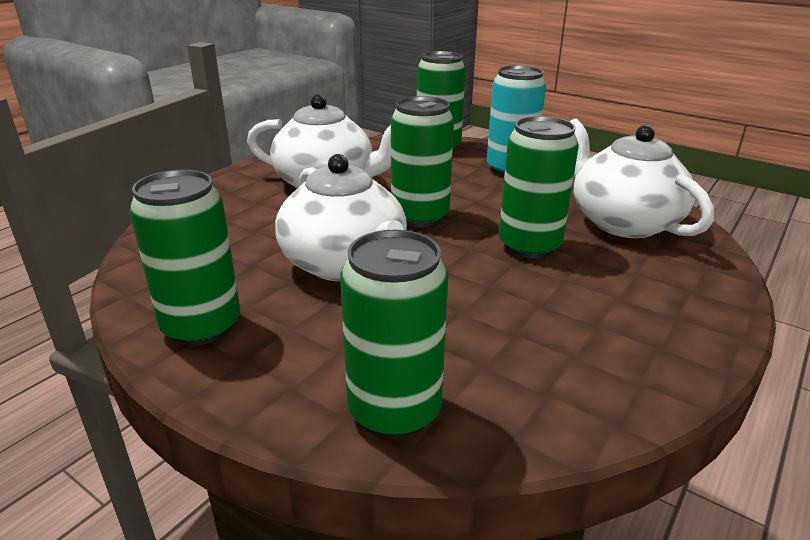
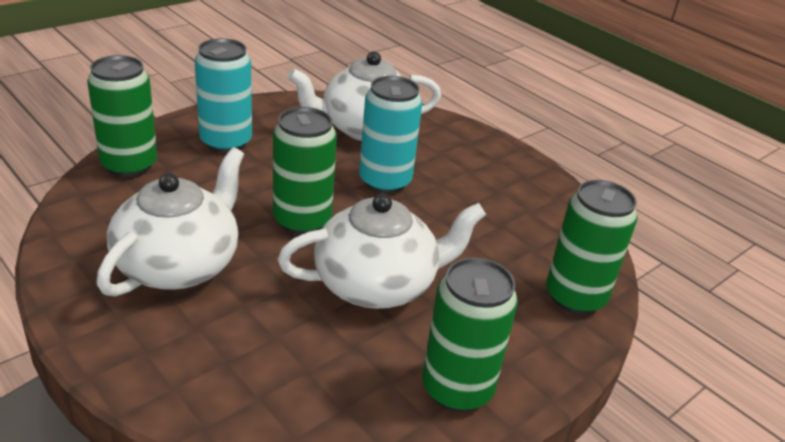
camera: 80 degrees left, 5 degrees up
green can [499,116,579,259] -> turquoise can [359,76,422,194]

